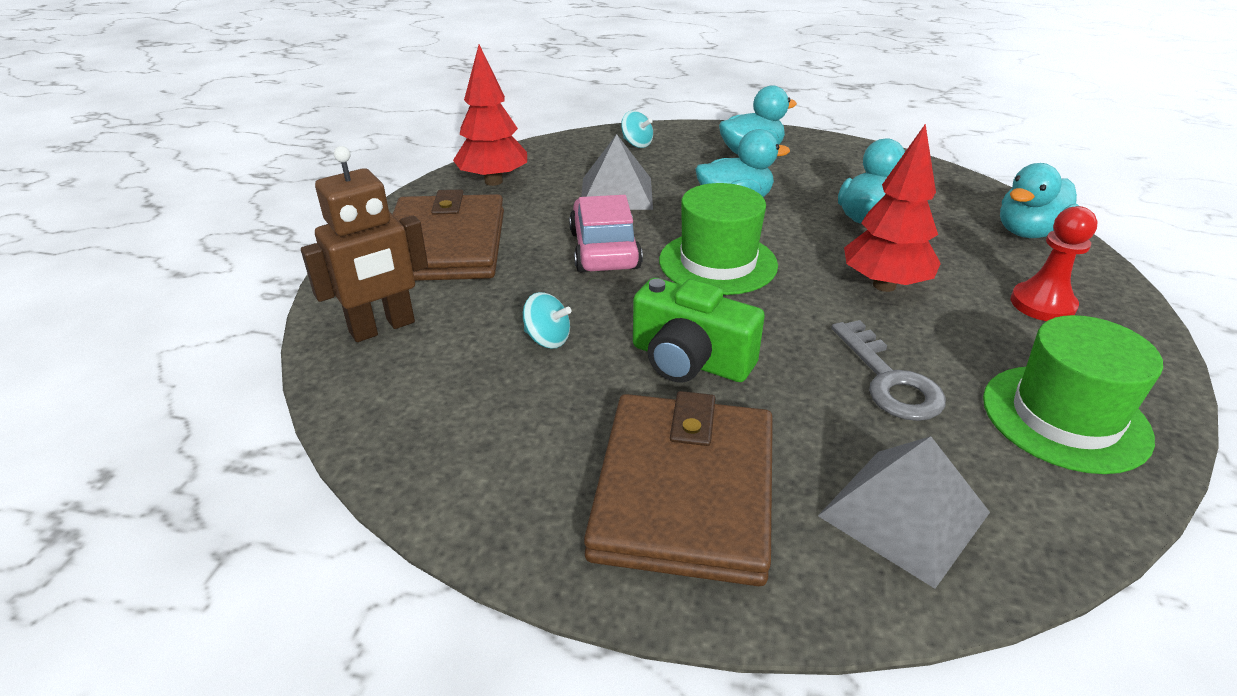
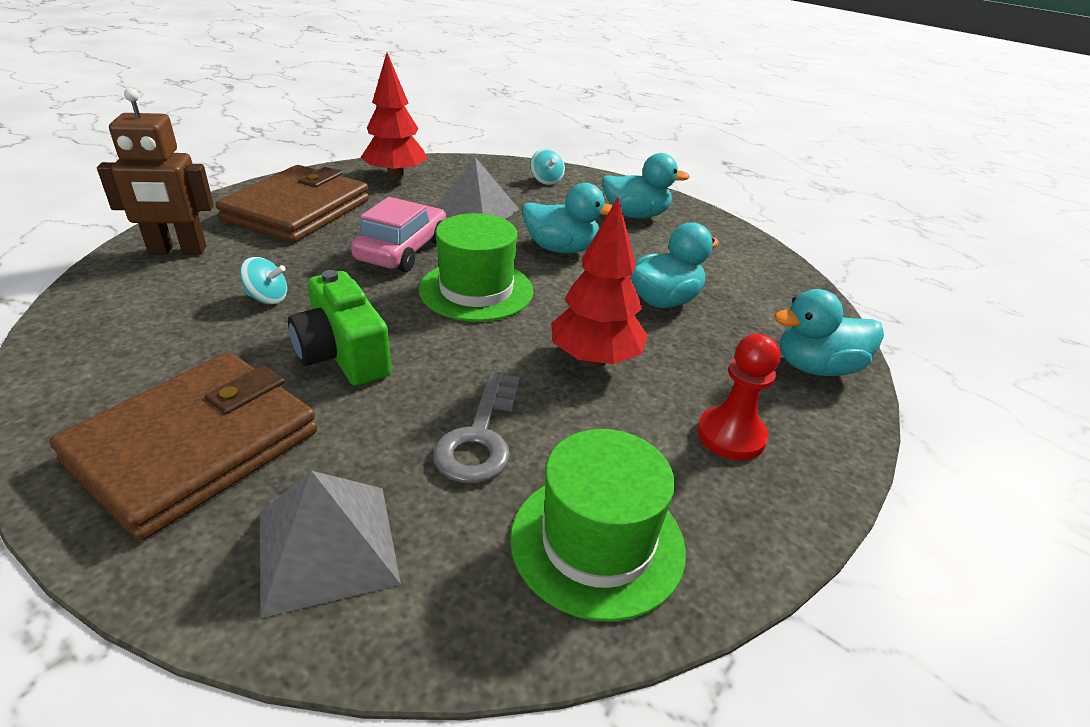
camera: 25 degrees right, 0 degrees up
turquoise spinning top [523,292,572,348] -> turquoise spinning top turned 45 degrees counterclockwise [240,257,287,305]

